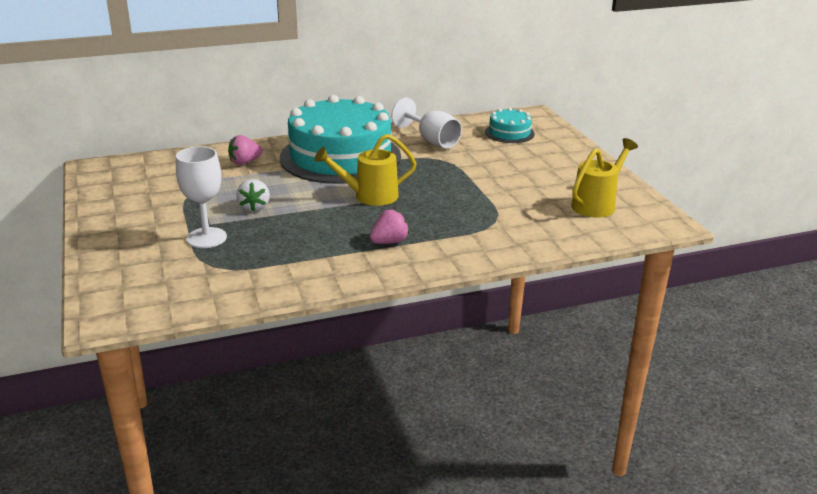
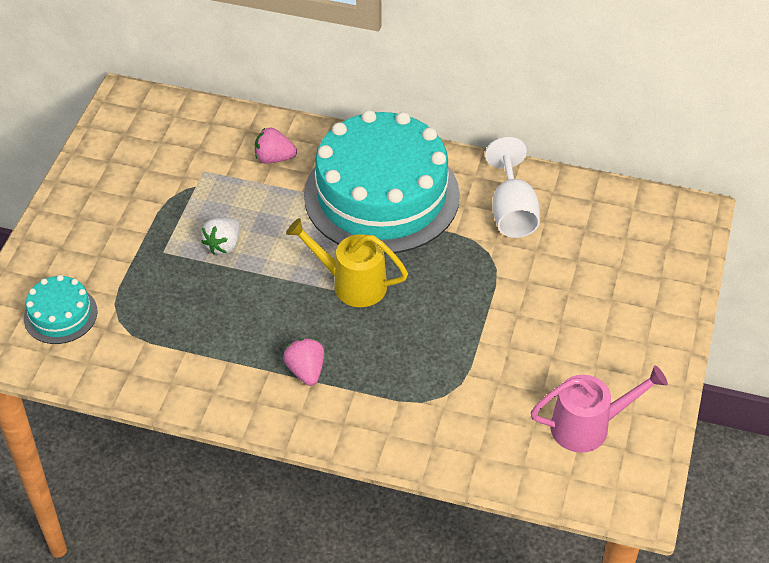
camera: 35 degrees right, 20 degrees up
white goblet [176,146,227,248] -> none
pink strawberry [370,210,409,244] -> pink strawberry turned 105 degrees counterclockwise [283,338,324,386]
turquoise cake [485,108,535,143] -> turquoise cake moved to [24,275,98,344]
yellow watering can [571,138,638,218] -> pink watering can [530,366,668,453]

